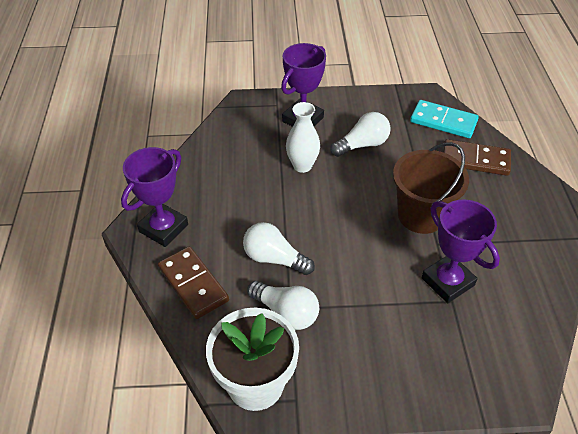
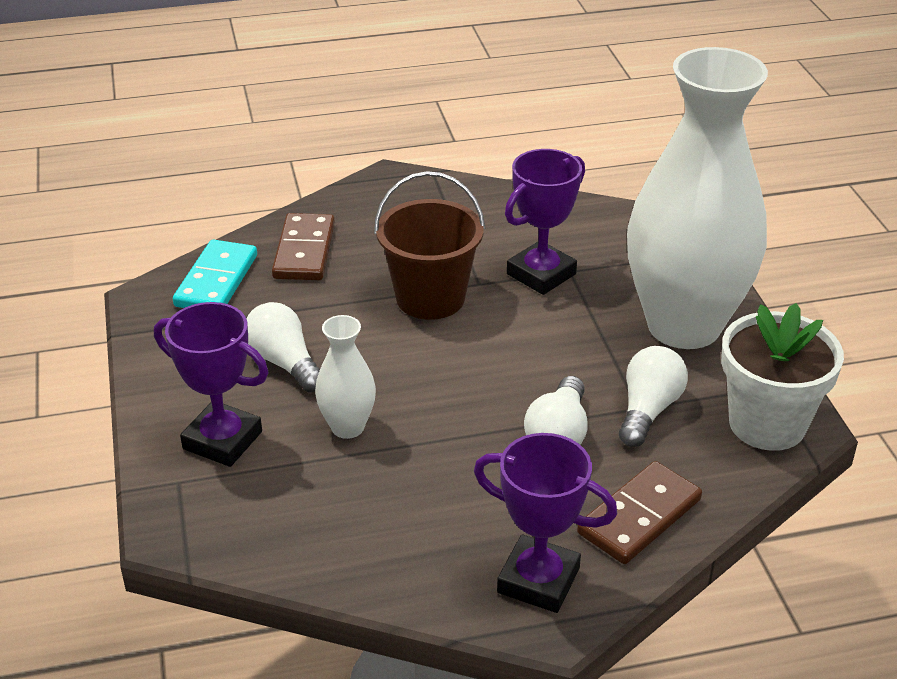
camera: 100 degrees left, 10 degrees down
none -> white vase [627,47,768,349]

